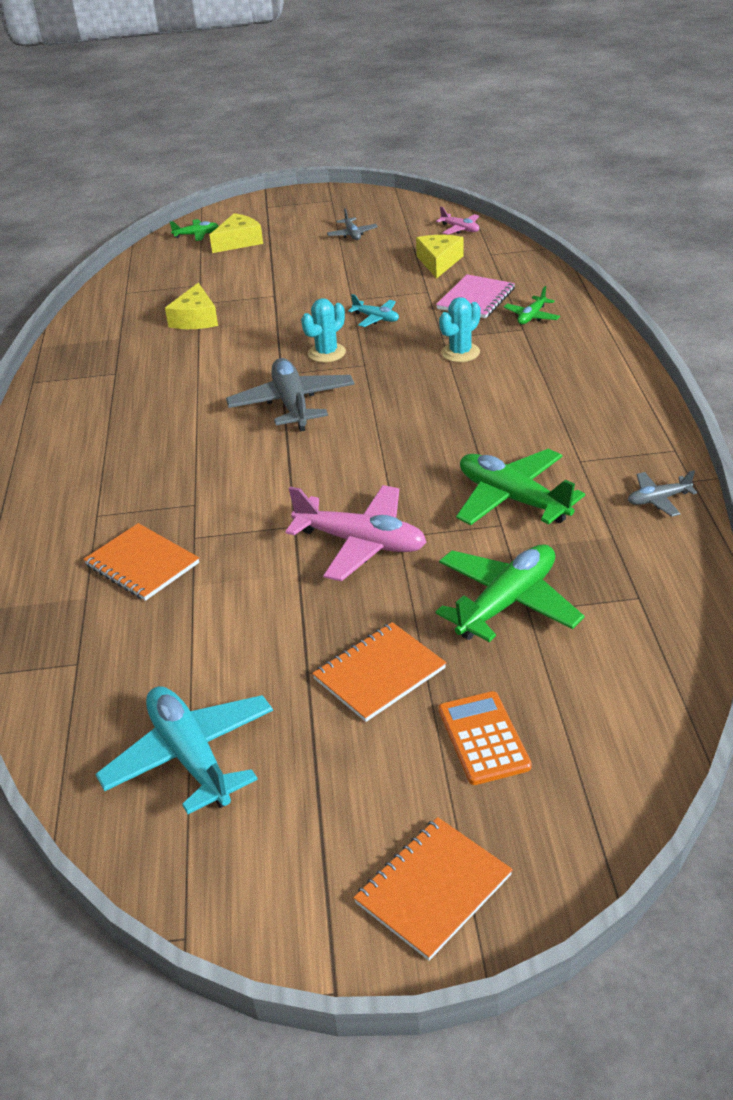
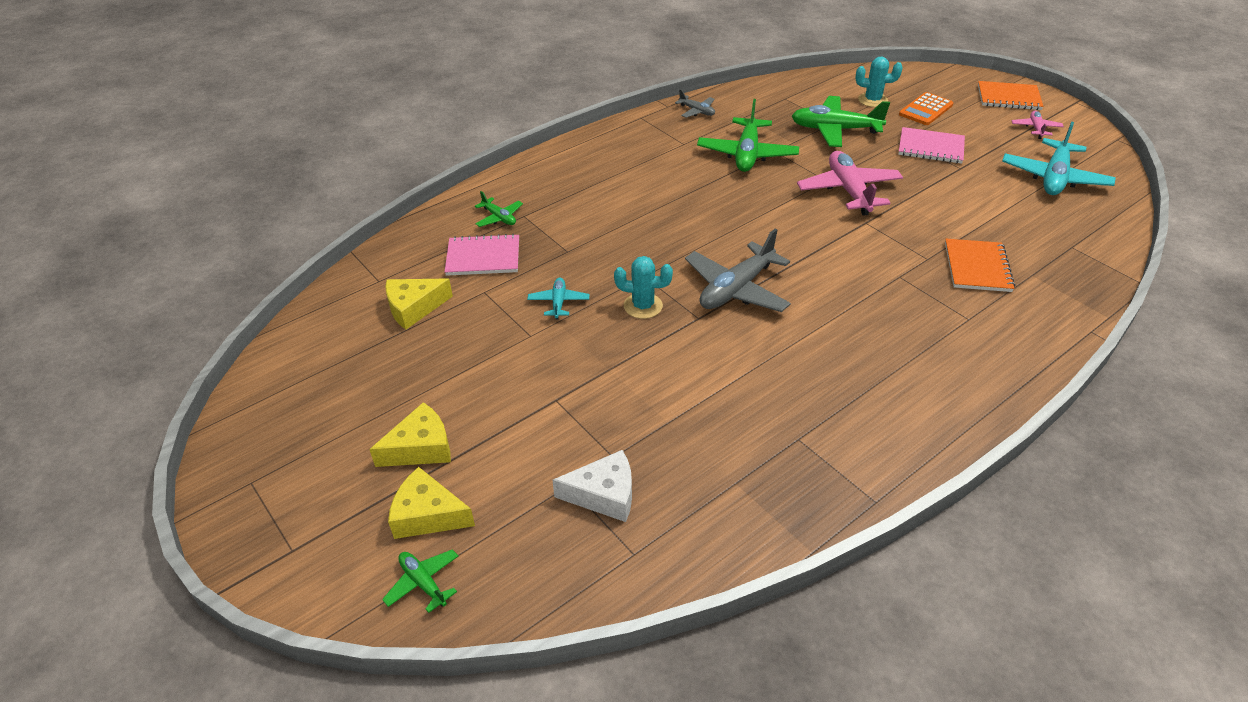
camera: 125 degrees left, 5 degrees up
yellow cheese [165,283,218,329] -> yellow cheese moved to [369,402,451,467]
orange notebook [312,622,446,722] -> pink notebook [898,127,965,164]
grey plane [327,208,378,240] -> none
pink plane [436,207,479,235] -> pink plane moved to [1012,111,1064,139]
turquoise cactus [439,297,480,362] -> turquoise cactus moved to [856,56,903,107]
green plane [504,286,560,324] -> green plane turned 45 degrees clockwise [475,191,523,227]
none -> white cheese [552,450,632,522]

